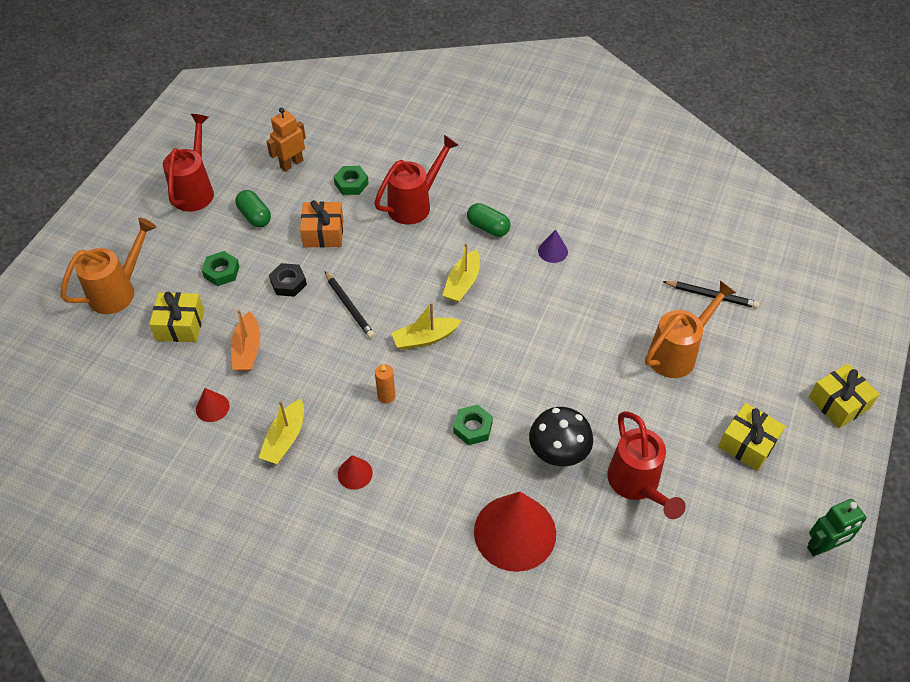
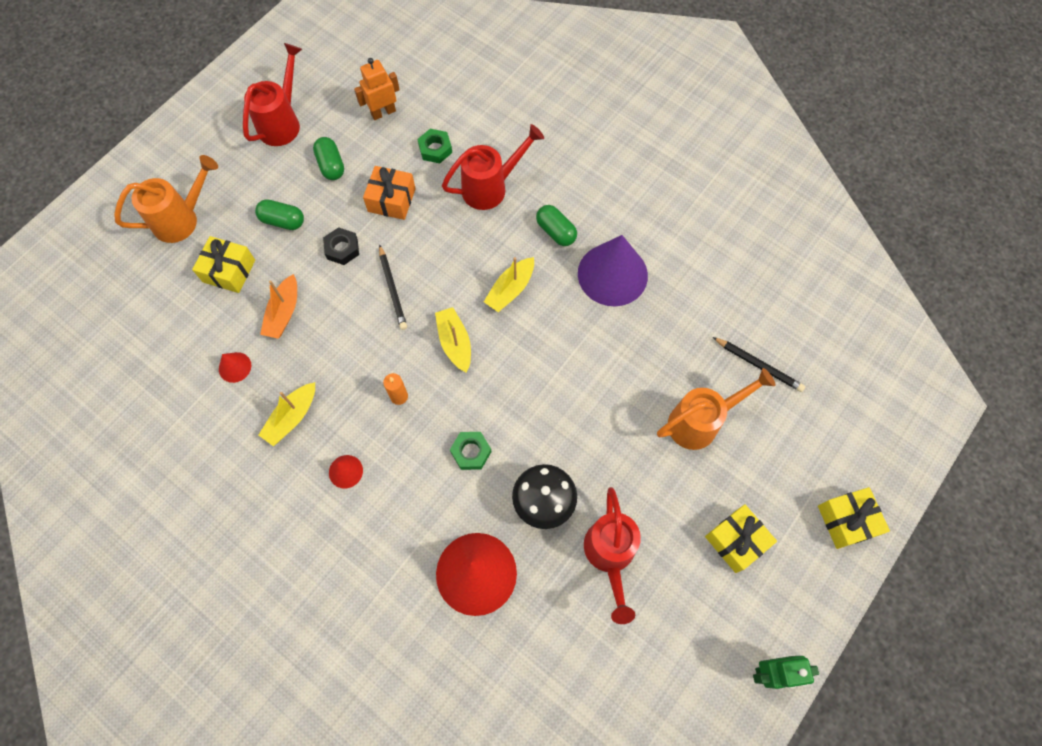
camera: 15 degrees right, 15 degrees up
green nut [202,251,240,286] -> green capsule [255,199,304,230]
yellow boat [391,302,461,350] -> yellow boat turned 75 degrees clockwise [435,307,471,373]
purple cone [538,230,568,263] -> purple cone [578,235,648,306], size x2.26

